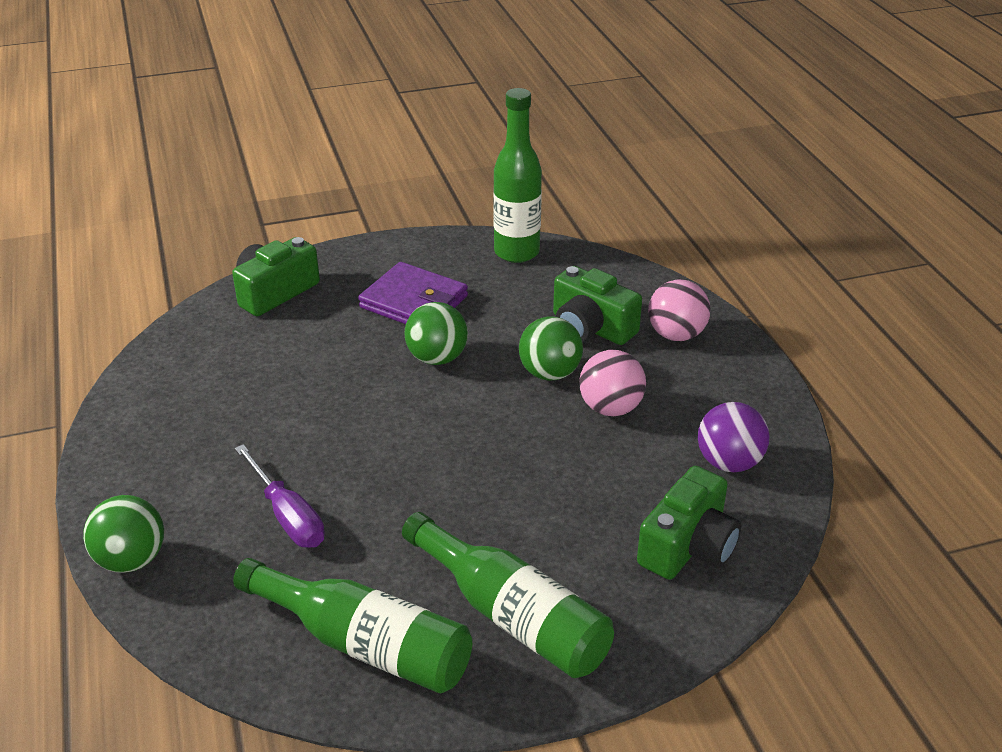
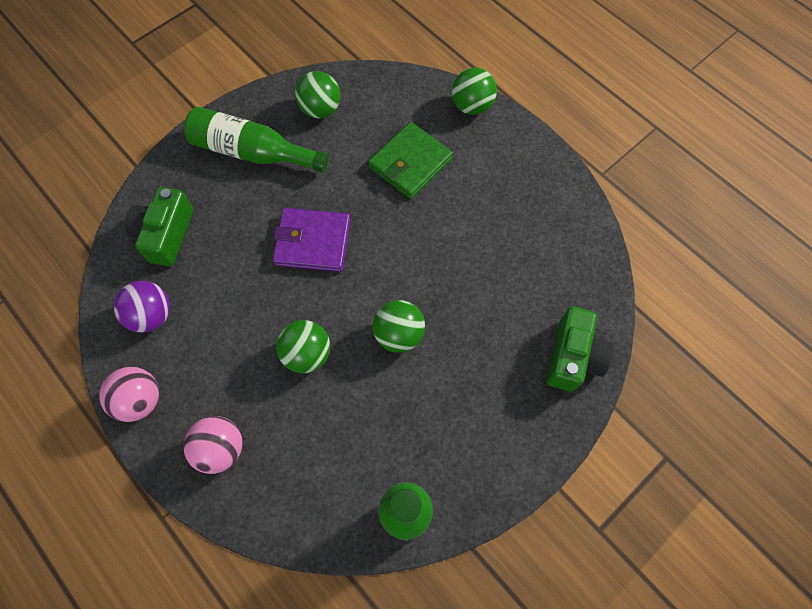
camera: 155 degrees right, 30 degrees up
green bottle [233,558,472,693] -> green ball [295,71,340,118]
purple screwdriver [235,444,325,548] -> green wallet [368,122,453,199]
purple wallet [358,262,468,324] -> purple wallet moved to [273,208,350,272]
green camera [553,266,642,345] -> none
pink ball [579,350,646,416] -> pink ball moved to [99,367,159,422]

